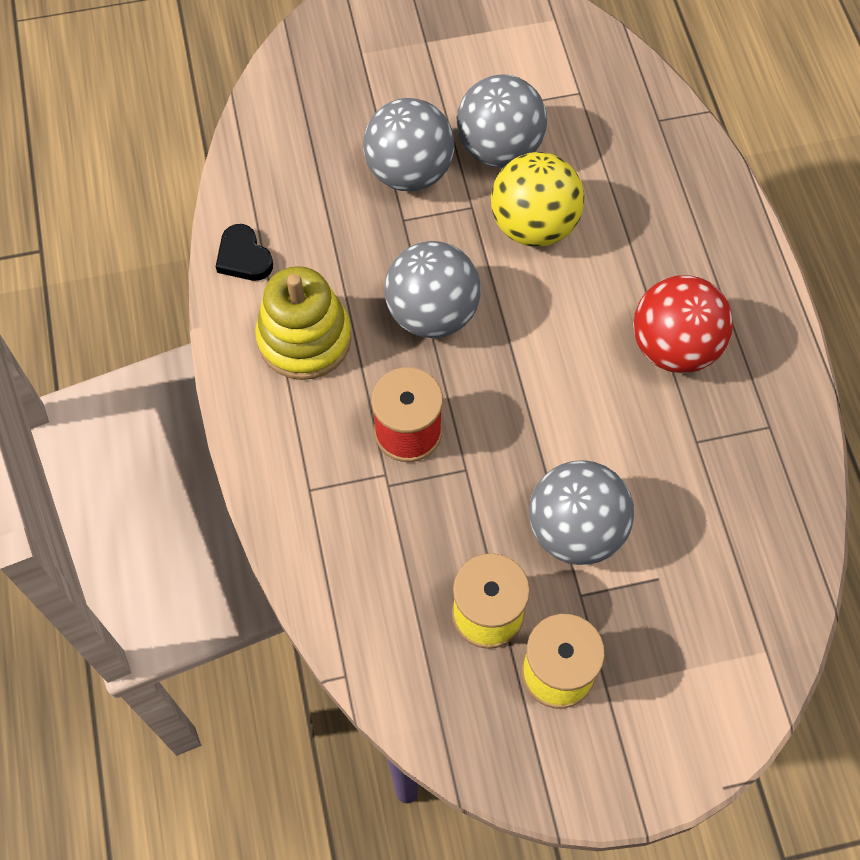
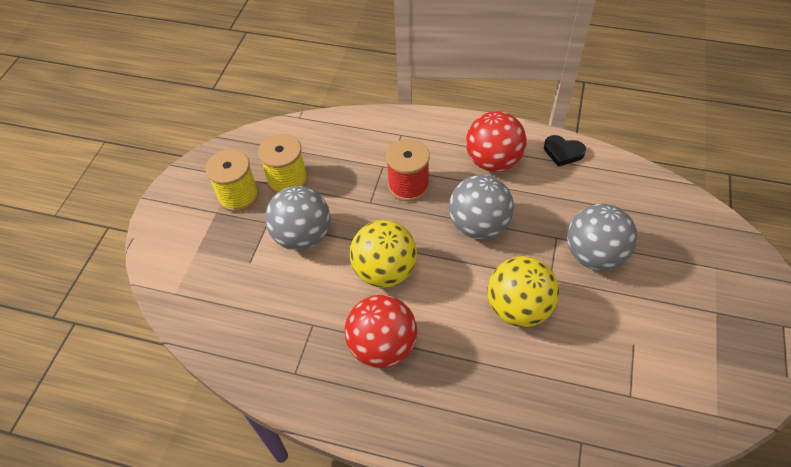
camera: 120 degrees right, 10 degrees down
black heart [216,224,273,281] -> black heart turned 150 degrees counterclockwise [544,135,586,167]
yellow stacking toy [255,266,352,380] -> red ball [466,111,527,172]
grey ball [457,74,547,168] -> none
none -> yellow ball [350,220,417,288]

